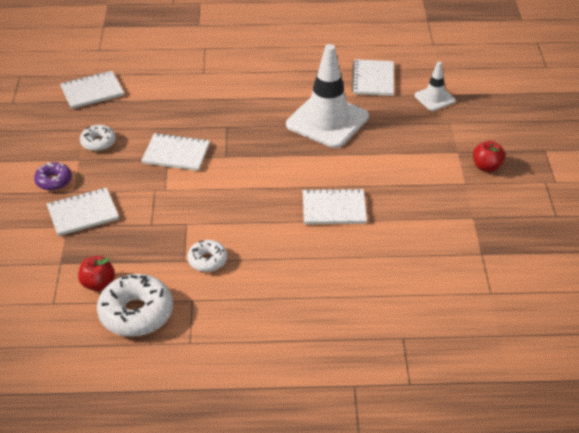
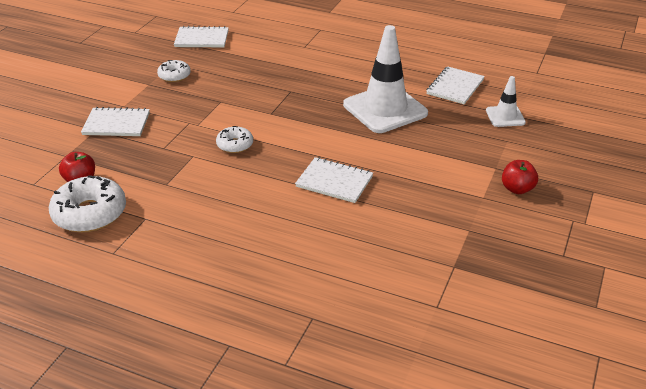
camera: 25 degrees right, 5 degrees down
purple donut [34,162,72,191] -> none
white notebook [141,133,210,171] -> none
white donut [187,240,227,272] -> white donut moved to [216,126,253,153]

